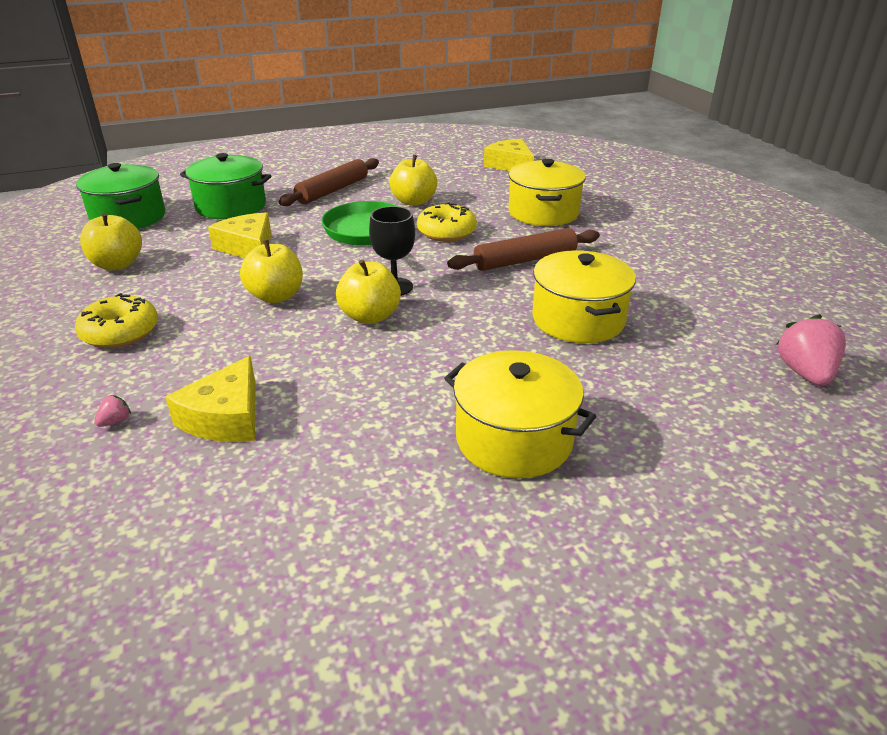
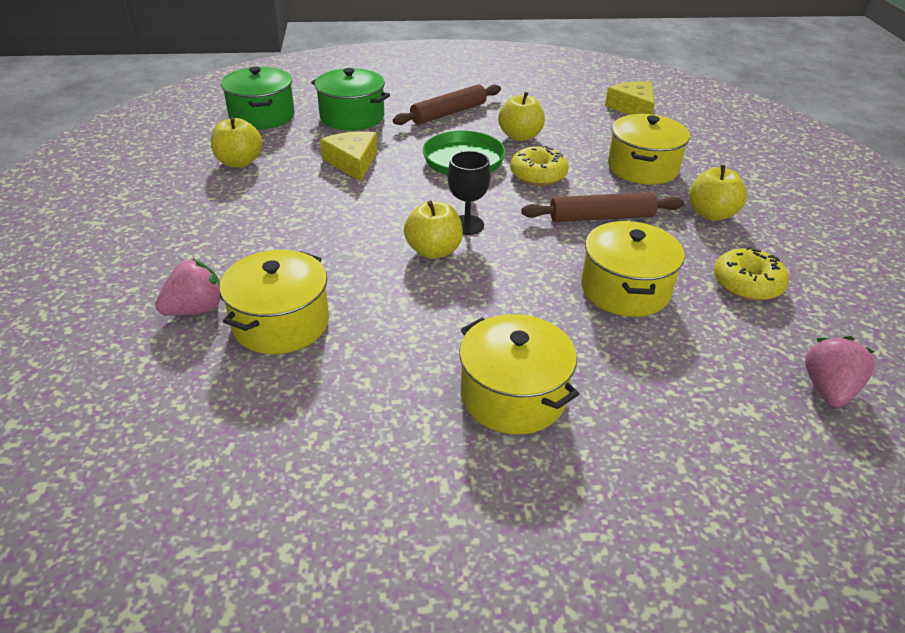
camera: 15 degrees right, 5 degrees up
yellow donut [75,293,158,348] -> yellow donut moved to [714,246,789,301]
pink strawberry [94,395,131,427] -> pink strawberry [155,258,223,316], size x2.26
yellow cheese [165,356,256,442] -> yellow pot [220,250,329,354]
yellow apple [240,240,303,303] -> yellow apple moved to [689,165,747,221]

